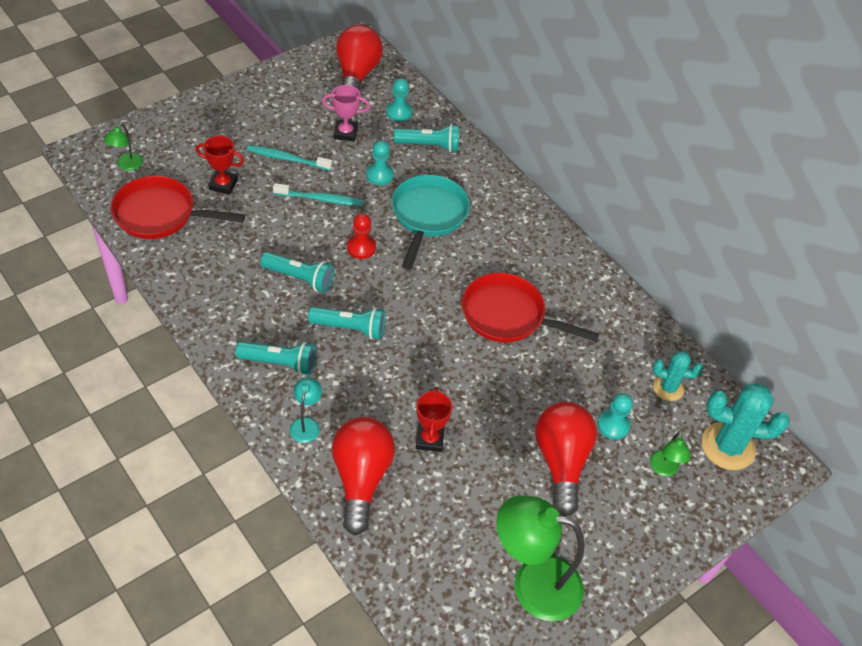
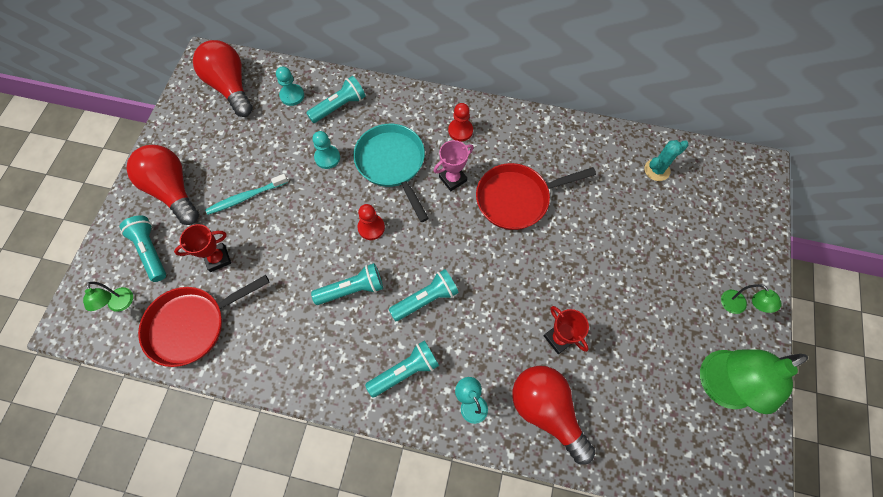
camera: 35 degrees left, 15 degrees up
turquoise toothbrush [273,183,364,206] -> none
pink trophy [322,85,370,142] -> pink trophy moved to [434,140,474,191]
red light bulb [535,402,597,517] -> red light bulb moved to [126,145,199,225]
turquoise pawn [597,393,632,440] -> none
green lamp [650,431,690,476] -> green lamp moved to [721,284,782,314]
turquoise cactus [701,383,790,470] -> none
none -> turquoise flashlight [119,215,166,282]
none -> red pawn [448,103,473,141]

